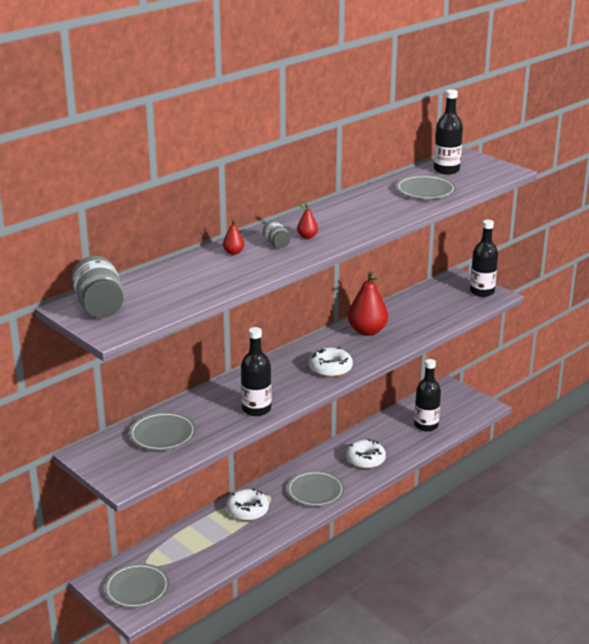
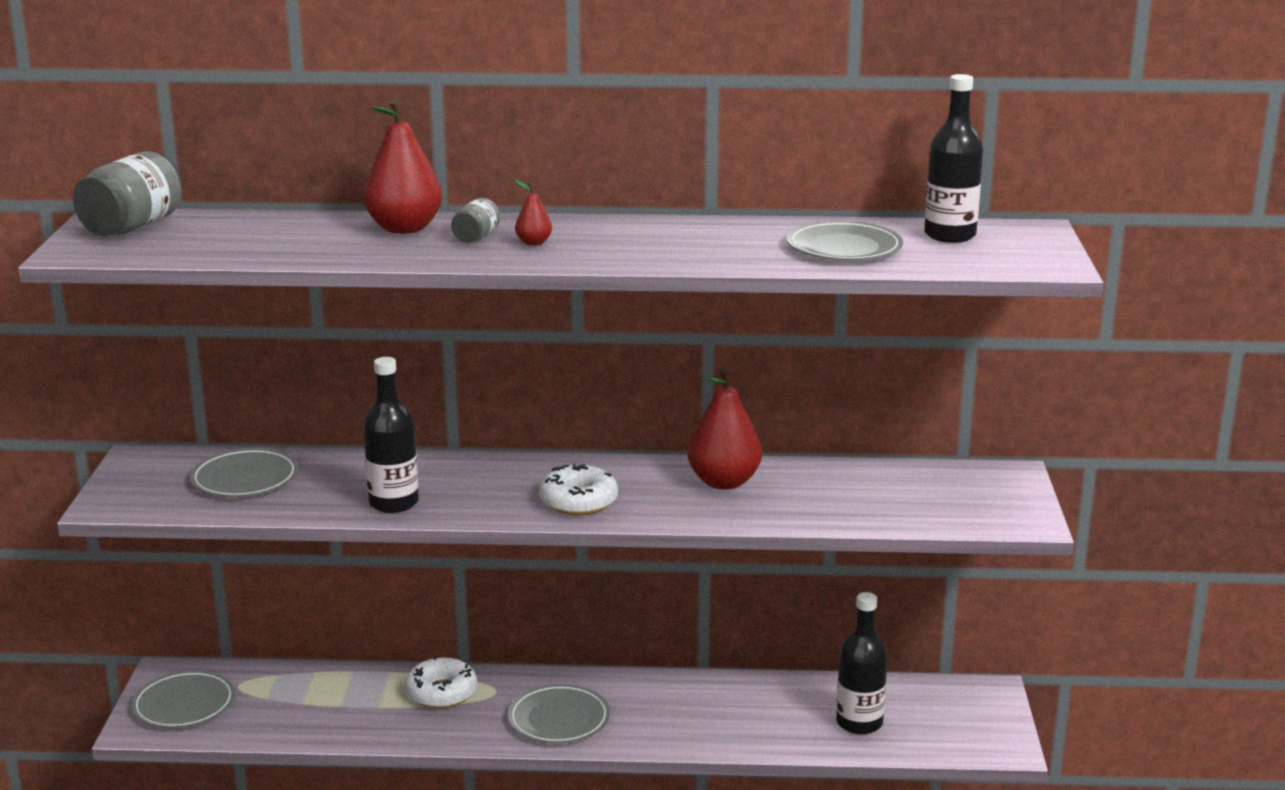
camera: 45 degrees right, 5 degrees down
red pear [223,219,244,255] -> red pear [363,99,442,234], size x2.16
white donut [346,439,386,469] -> none
black bottle [470,220,498,297] -> none

